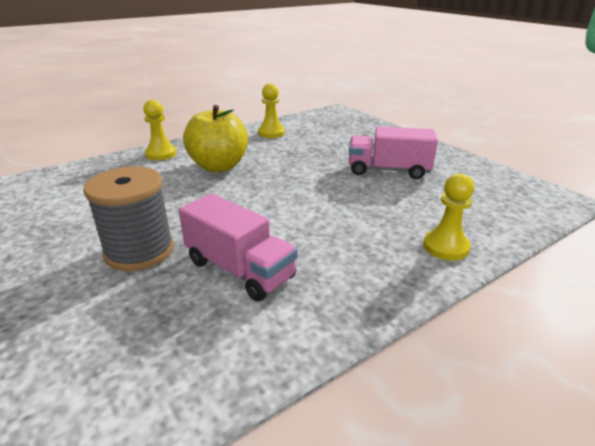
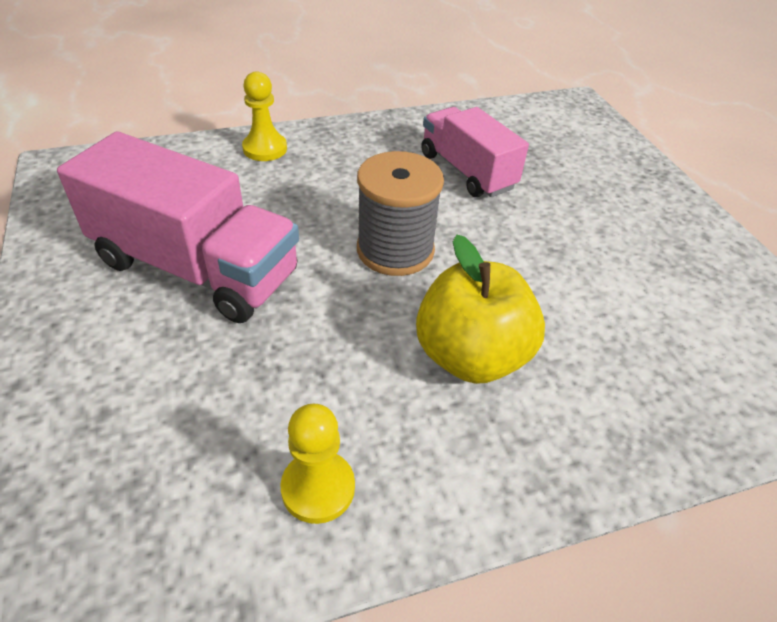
camera: 165 degrees left, 15 degrees up
grey spool [83,166,174,271] -> grey spool moved to [357,151,444,276]
yellow pawn [143,100,177,160] -> none
pink truck [349,126,438,179] -> pink truck [57,131,299,323], size x1.54

